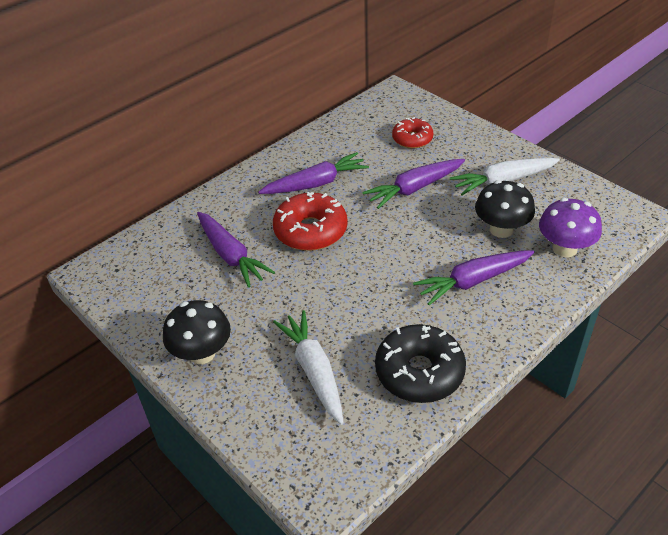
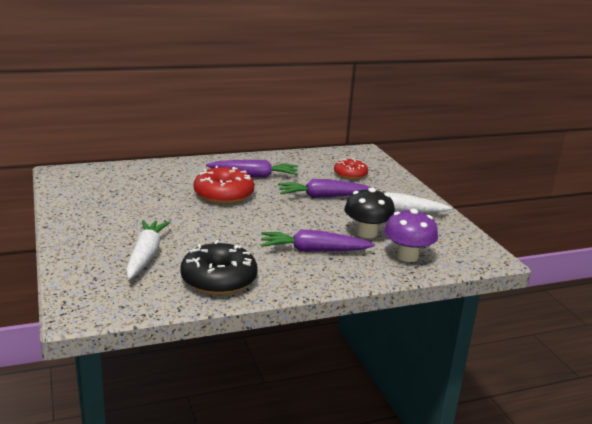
camera: 20 degrees right, 20 degrees down
black mushroom [163,300,231,364] -> none
purple carrot [197,212,275,288] -> none

